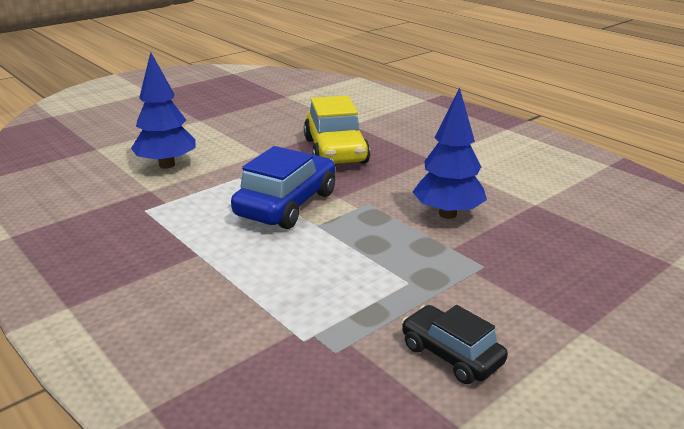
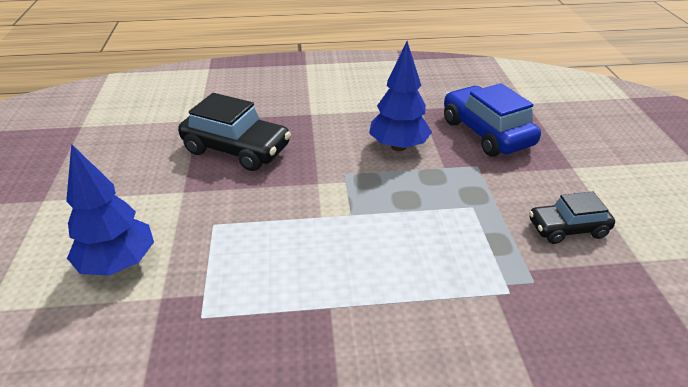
camera: 55 degrees left, 10 degrees up
blue car [231,146,335,229] -> blue car moved to [444,83,541,157]
yellow car [304,96,370,164] -> black car [178,93,291,171]

